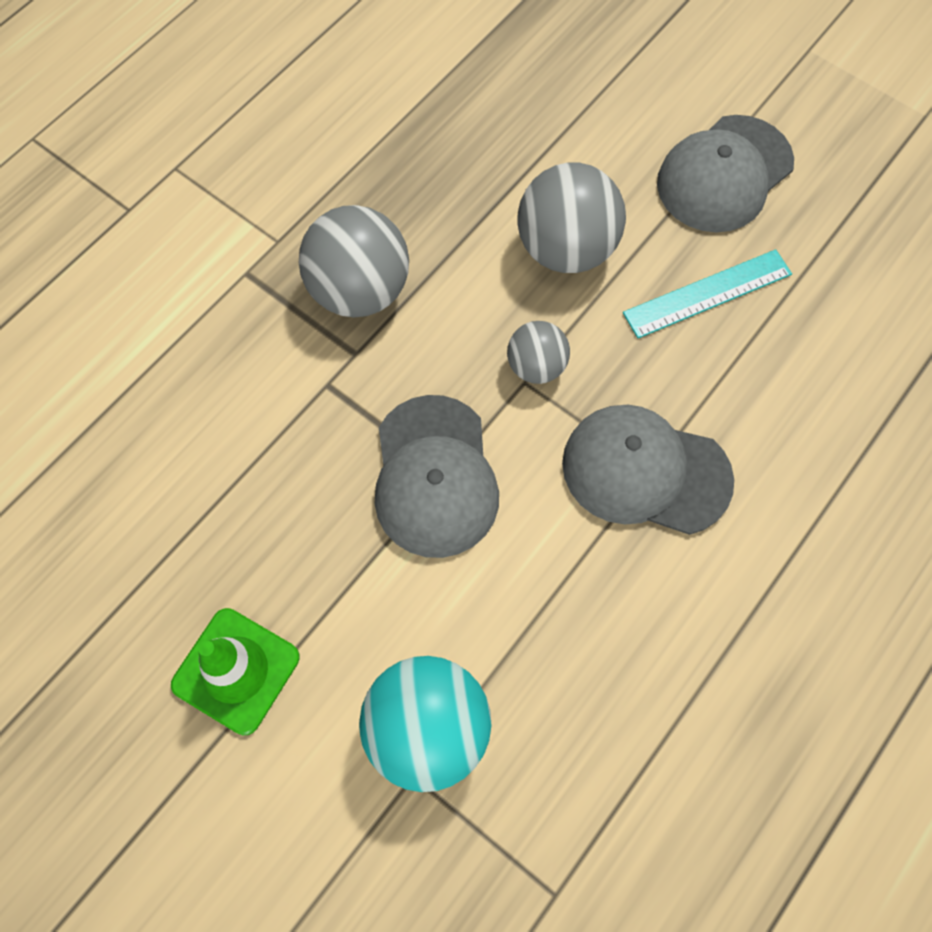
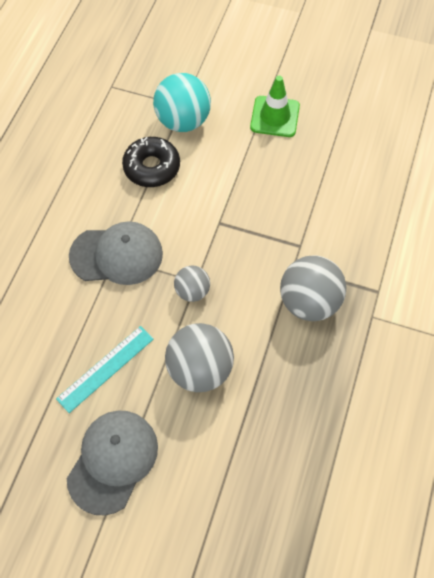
camera: 160 degrees right, 5 degrees down
grey cap [374,395,499,558] -> none
none -> black donut [122,137,180,187]

